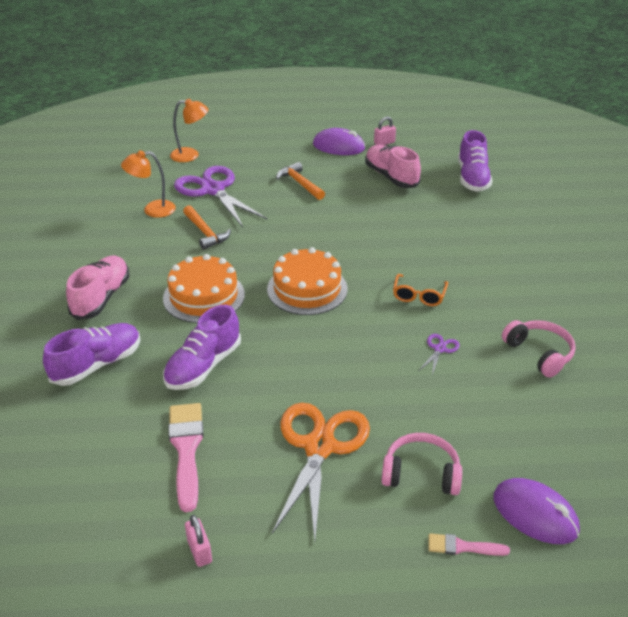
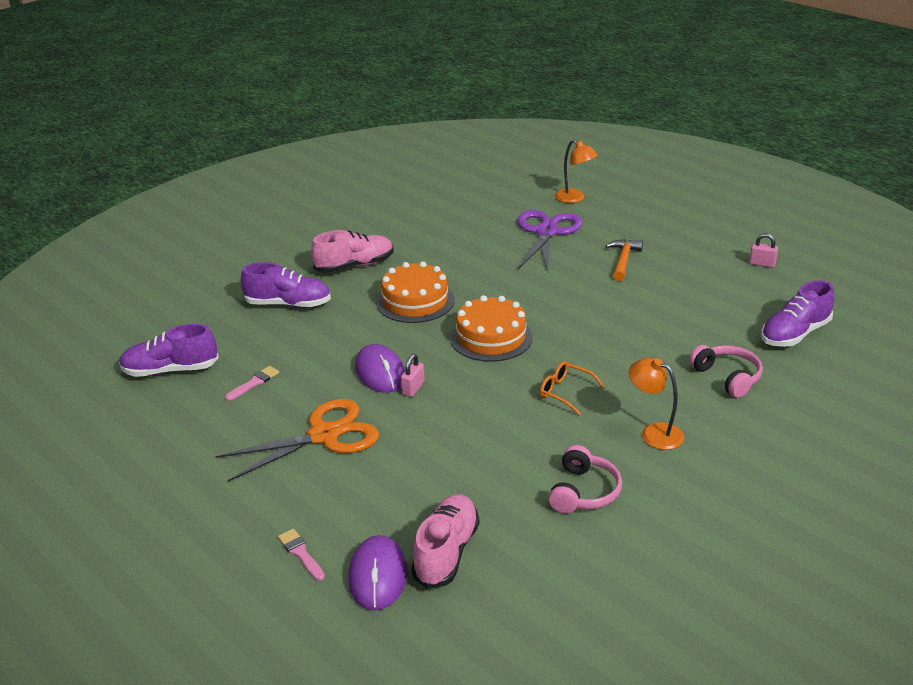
camera: 50 degrees right, 5 degrees down
orange lamp [121,150,176,218] -> orange lamp moved to [629,358,684,450]
purple shoe [163,305,241,390] -> purple shoe moved to [119,324,219,377]
pink brush [169,403,204,512] -> pink brush [225,366,279,401], size x0.54
orange hammer [183,205,231,250] -> none
pink padlock [185,515,212,567] -> pink padlock moved to [401,354,425,397]
purple mouse [313,128,365,155] -> purple mouse moved to [355,344,405,393]
pink shoe [365,145,421,188] -> pink shoe moved to [411,494,479,589]
pink headphones [381,433,462,495] -> pink headphones moved to [689,345,763,398]
orange glasses [393,274,448,306] -> orange glasses turned 60 degrees clockwise [540,361,605,415]
purple scissors [419,334,460,376] -> none

